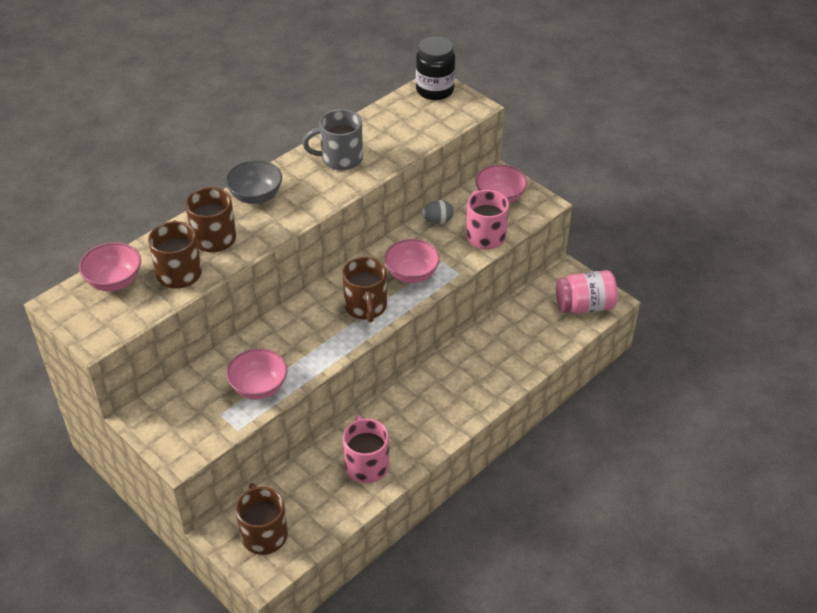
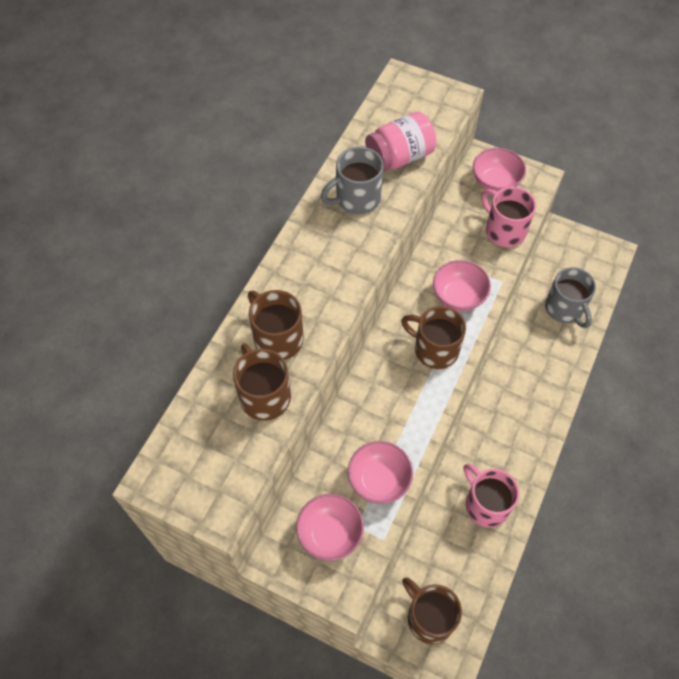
camera: 20 degrees left, 15 degrees up
pink bowl [79,242,141,291] -> pink bowl moved to [296,494,364,561]
grey bowl [225,160,282,204] -> none
brown mug [342,257,387,322] -> brown mug turned 150 degrees clockwise [401,306,466,369]
black jar [416,36,455,100] -> none
grey egg [422,200,454,224] -> none
pink jar [556,270,618,314] -> pink jar moved to [365,112,436,172]
none -> grey mug [545,267,596,328]

